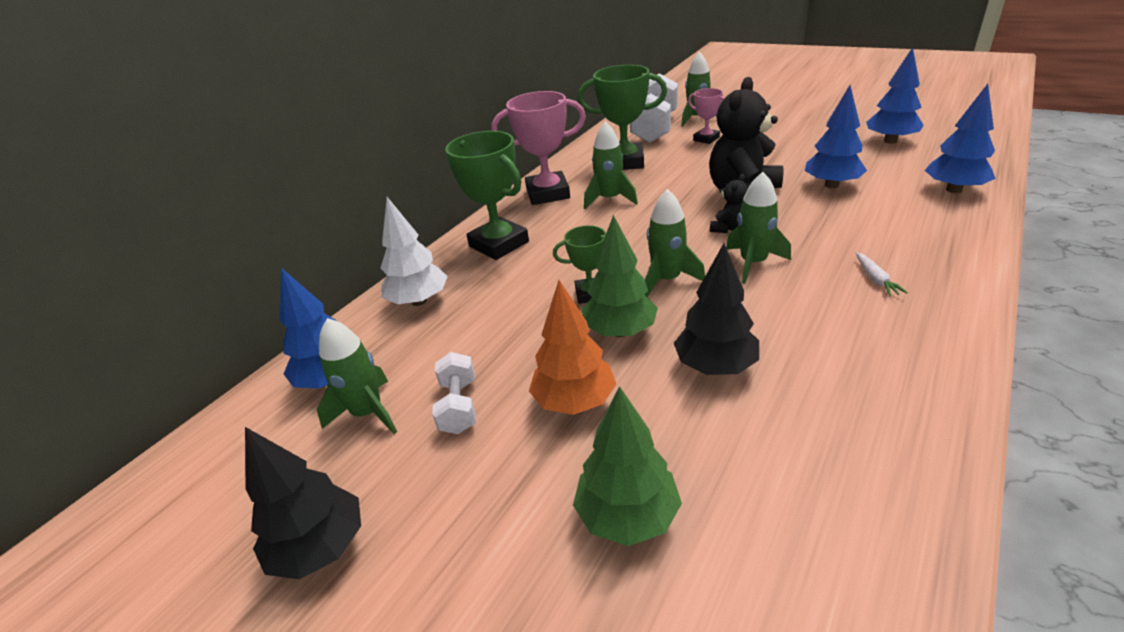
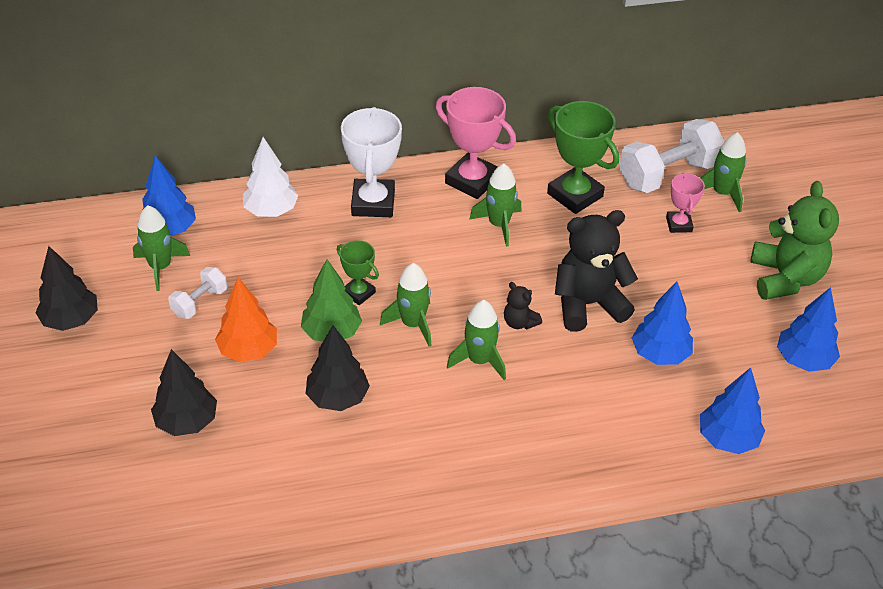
camera: 40 degrees right, 10 degrees up
green trophy [445,131,529,260] -> white trophy [341,107,402,217]
green tree [573,386,682,546] -> black tree [151,349,217,436]
black teddy bear [710,174,748,233] -> black teddy bear turned 60 degrees clockwise [504,282,542,329]
white carrot [856,252,908,296] -> none
none -> green teddy bear [750,181,839,300]

